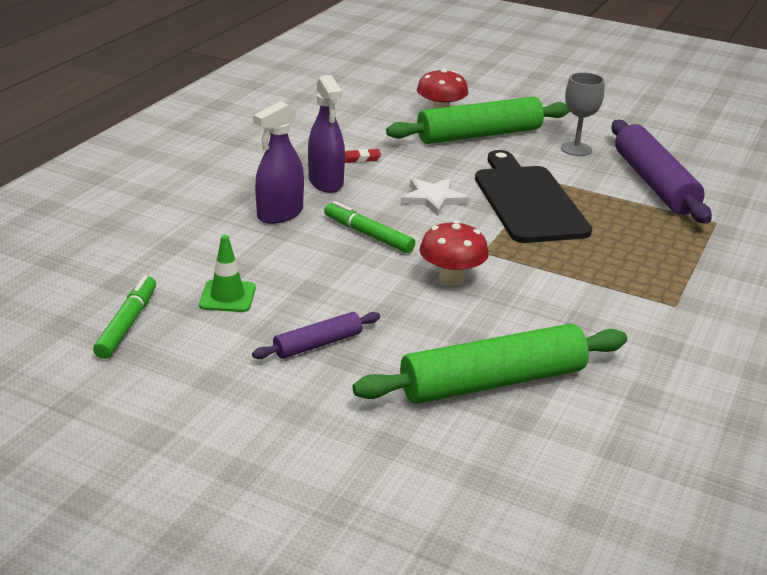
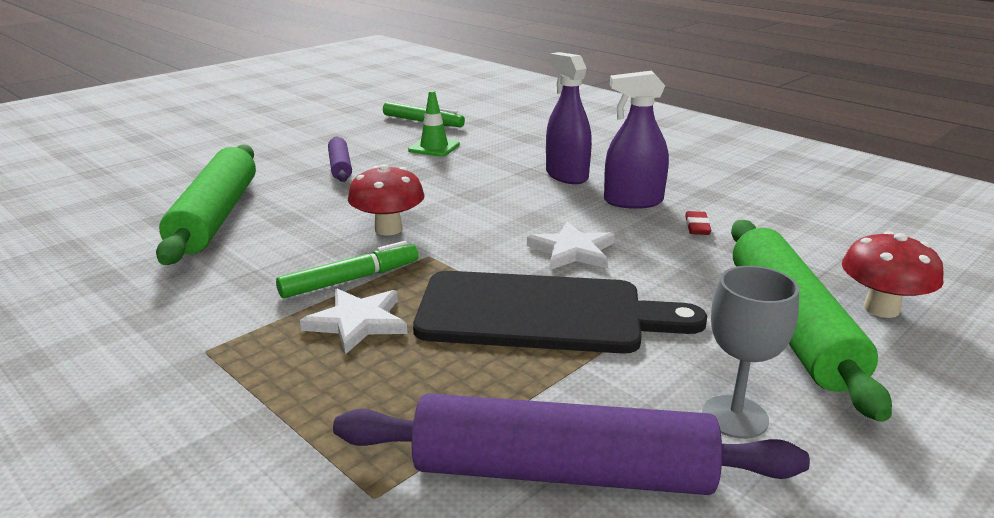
camera: 110 degrees right, 5 degrees down
green marker [324,201,415,253] -> green marker moved to [276,241,419,298]
none -> white star [300,289,407,355]

